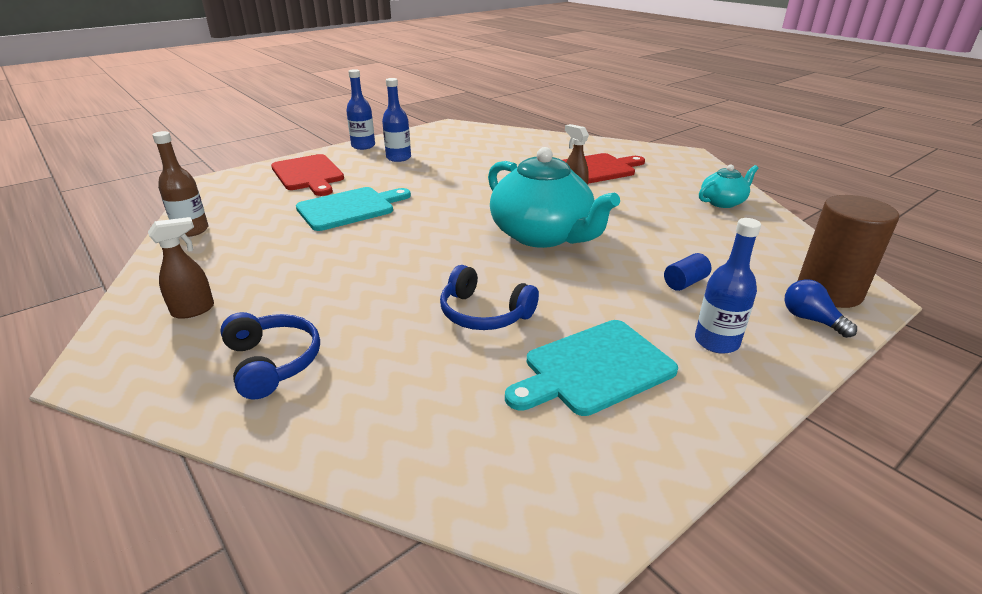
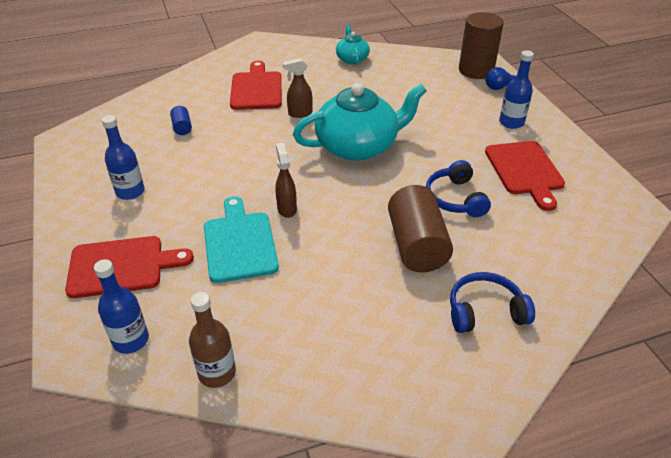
camera: 70 degrees left, 10 degrees up
brown spray bottle [148,217,214,319] -> brown spray bottle moved to [275,143,297,218]
blue bottle [346,69,375,150] -> blue bottle moved to [94,259,149,354]
blue headphones [440,265,539,330] -> blue headphones turned 120 degrees clockwise [426,160,491,217]
turquoise cutting board [505,320,678,416] -> red cutting board [485,141,565,211]
blue cylinder [664,253,711,291] -> blue cylinder moved to [170,106,192,135]
none -> brown cylinder [388,185,453,272]

